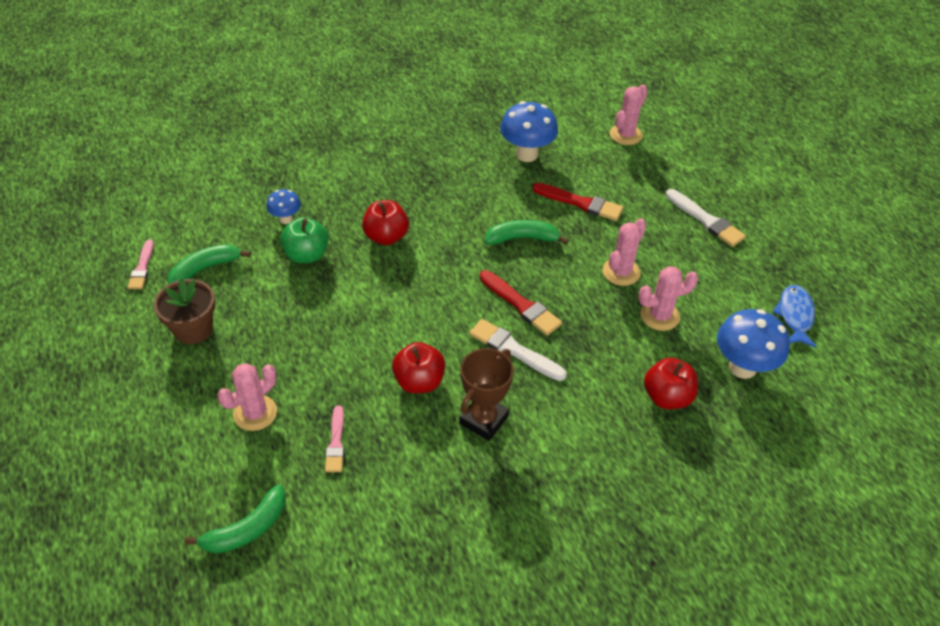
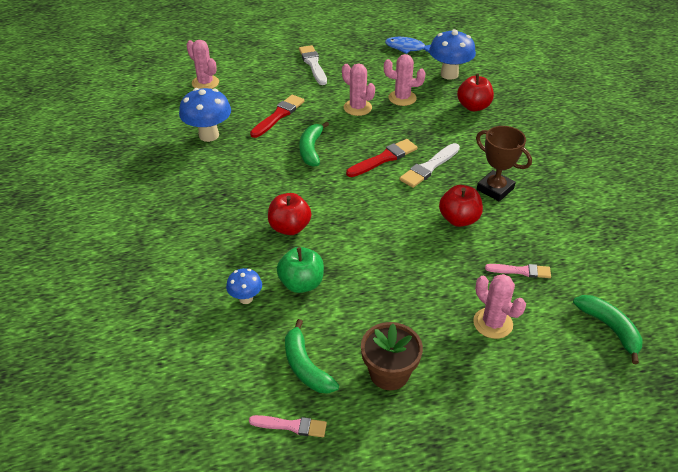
camera: 80 degrees left, 5 degrees down
pink cactus [638,266,698,331] -> pink cactus turned 75 degrees counterclockwise [384,54,426,106]
white brush [666,189,746,247] -> white brush turned 75 degrees counterclockwise [299,45,327,85]

